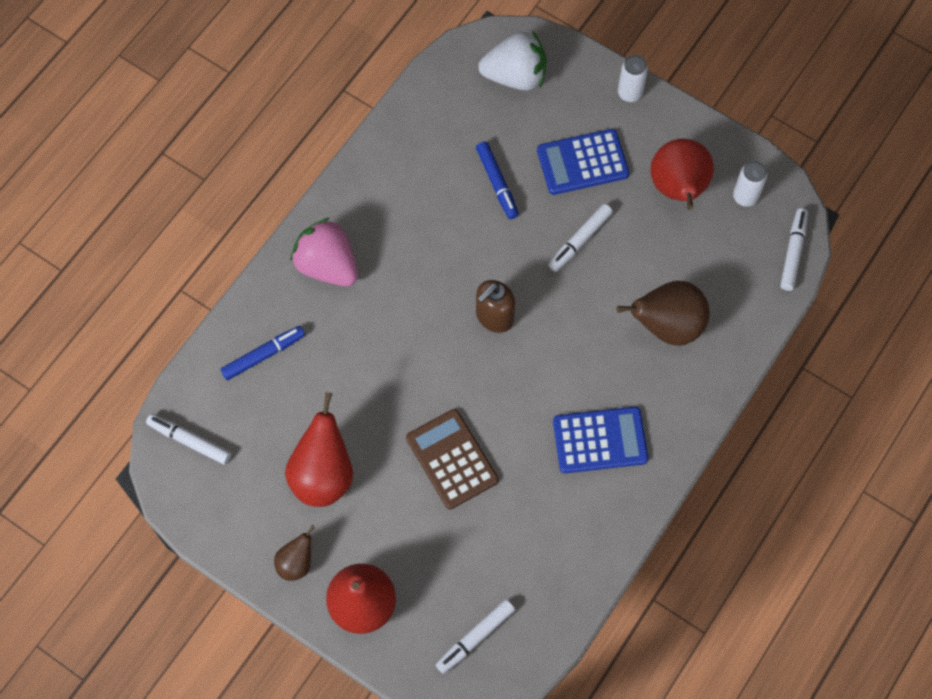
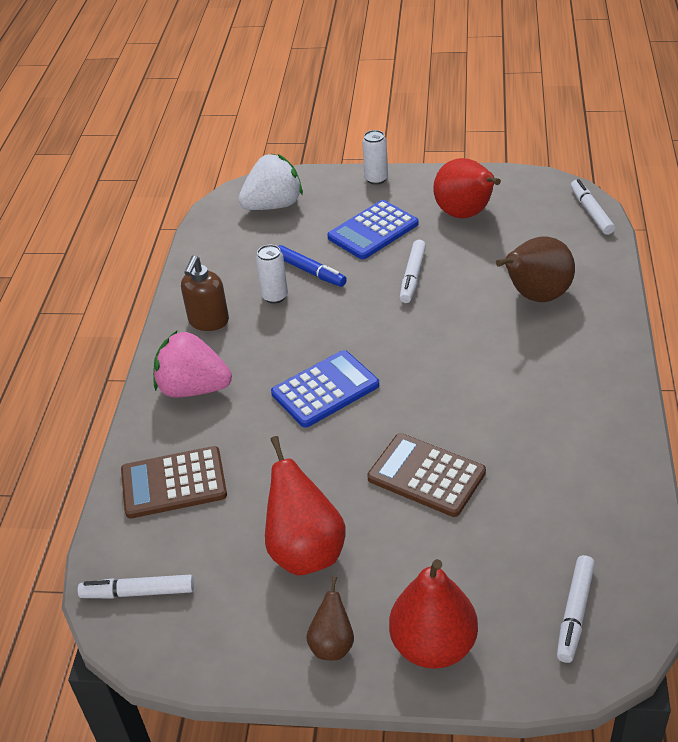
camera: 25 degrees left, 25 degrees down
blue marker [221,326,305,380] -> brown calculator [121,446,227,518]
brown soap dispenser [476,280,515,333] -> brown soap dispenser moved to [181,255,229,331]
blue calculator [553,407,648,473] -> blue calculator moved to [271,350,379,428]
white can [733,161,767,207] -> white can moved to [256,245,288,304]

